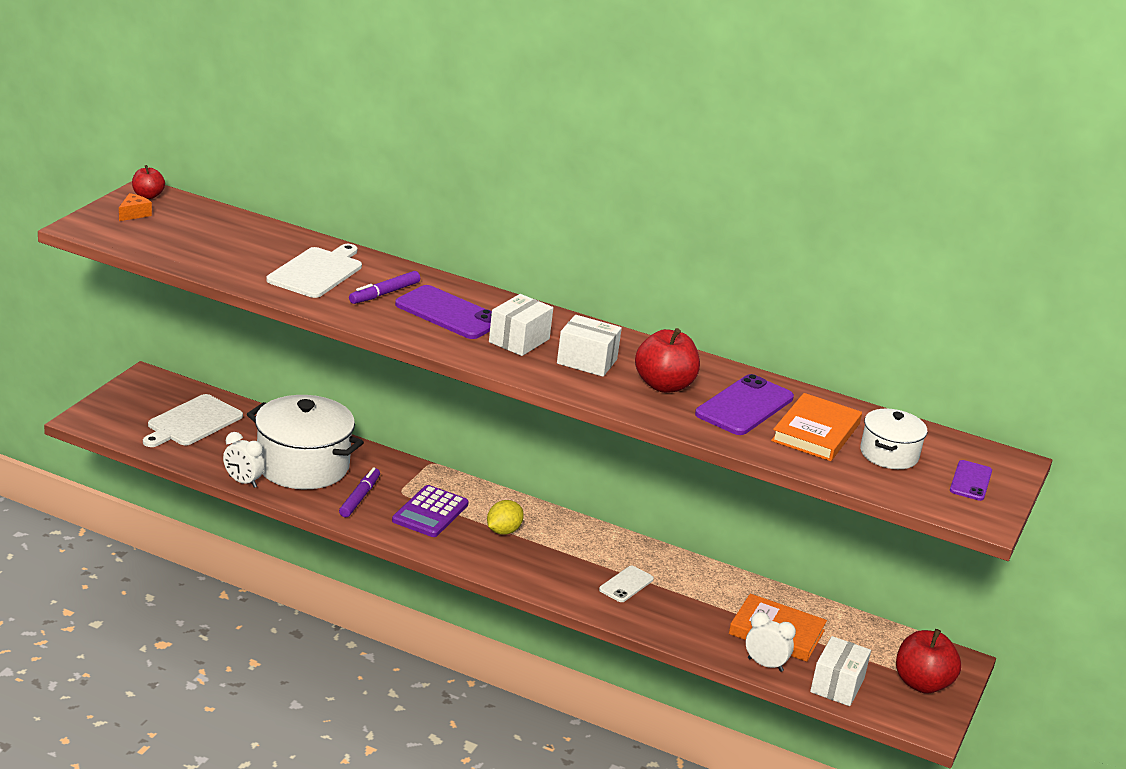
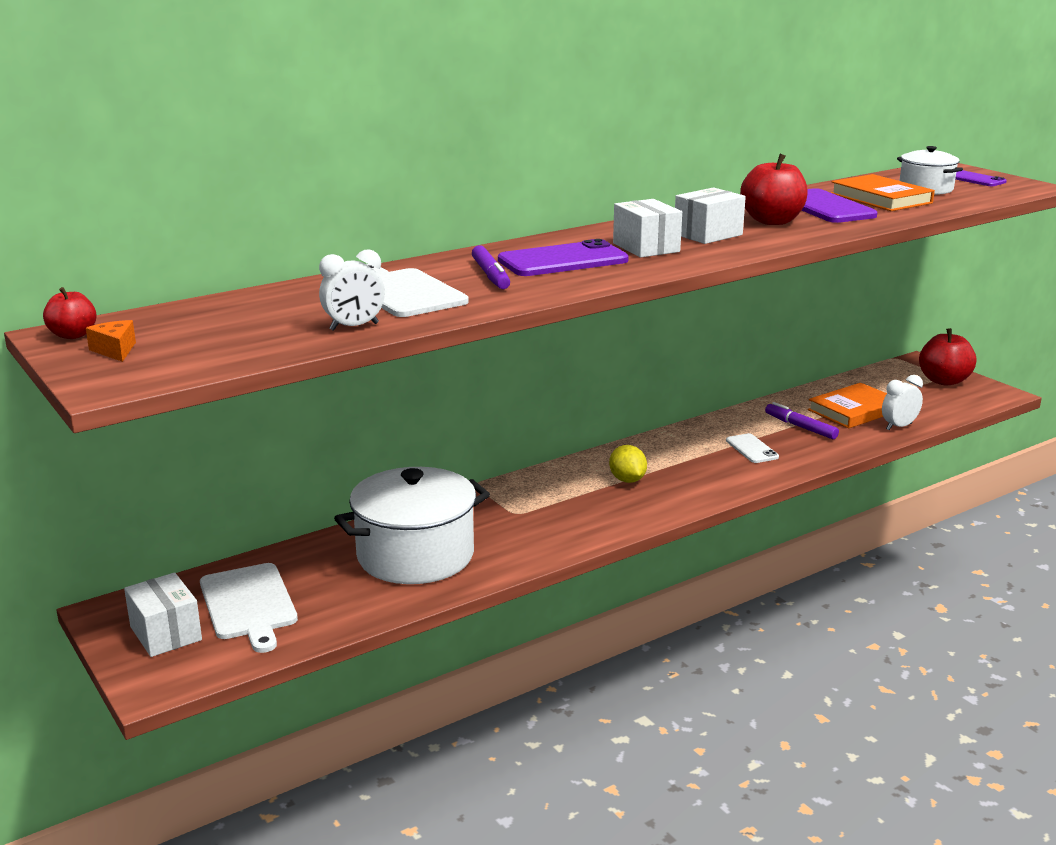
camera: 55 degrees left, 5 degrees down
white clock [223,432,264,488] -> white clock moved to [319,249,385,331]
purple marker [339,467,380,517] -> purple marker moved to [765,402,839,439]
purple calculator [392,485,469,537] -> none
white box [810,636,871,706] -> white box moved to [124,573,202,657]

